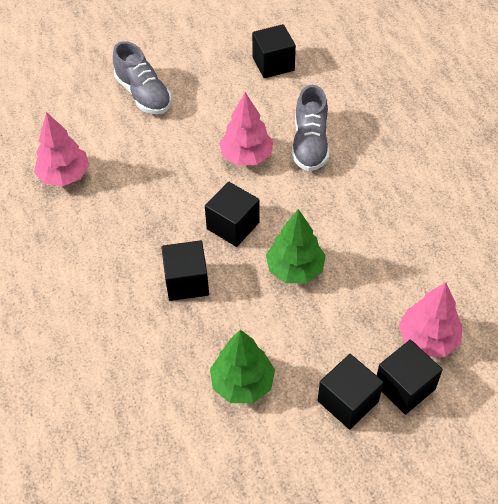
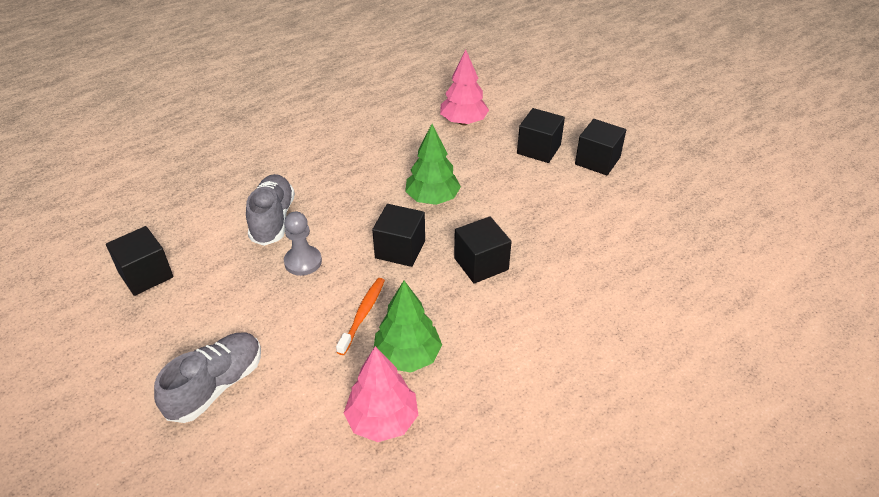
camera: 110 degrees left, 10 degrees down
green tree [210,330,275,403] -> green tree moved to [373,281,442,373]
pink tree [219,92,274,166] -> grey pawn [284,212,322,276]
grey shoe [292,85,329,171] -> grey shoe turned 75 degrees counterclockwise [246,174,295,246]
black cube [377,340,443,415] -> black cube moved to [575,119,626,175]
none -> orange toothbrush [336,278,385,355]

